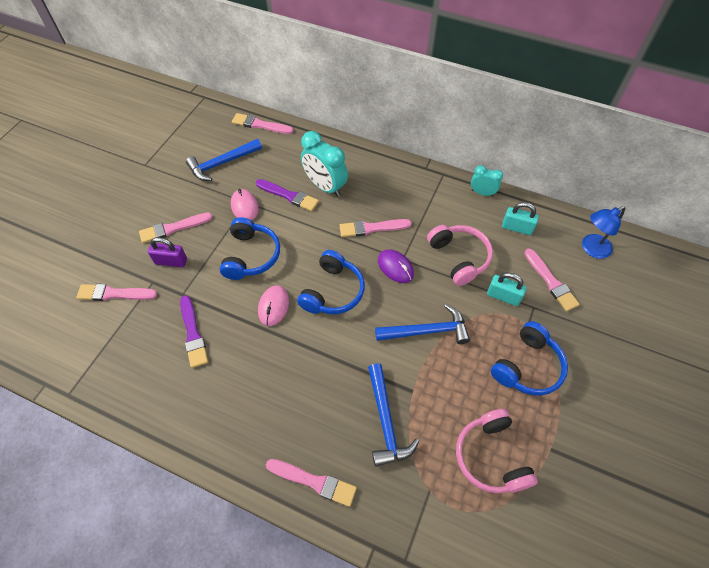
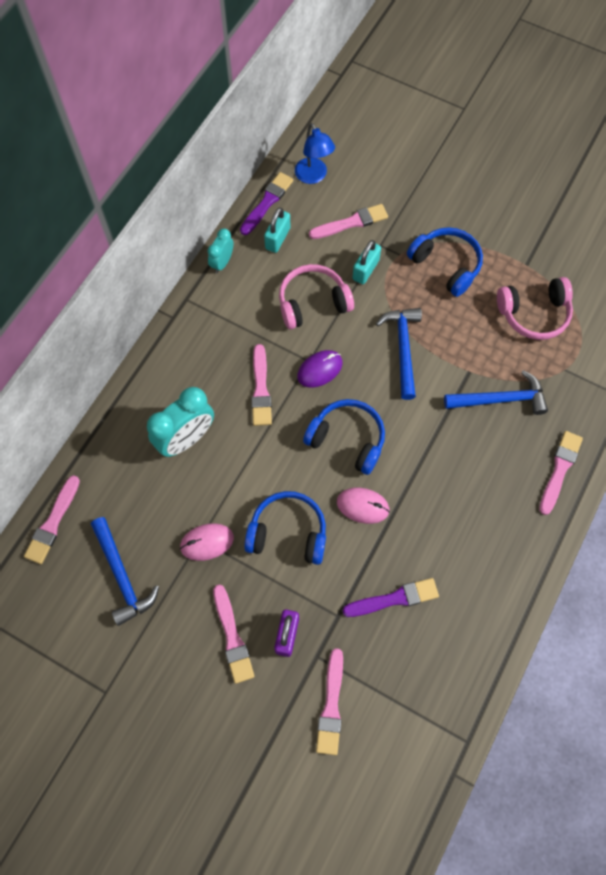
camera: 85 degrees left, 10 degrees up
purple brush [256,179,319,211] -> purple brush moved to [240,172,293,235]

